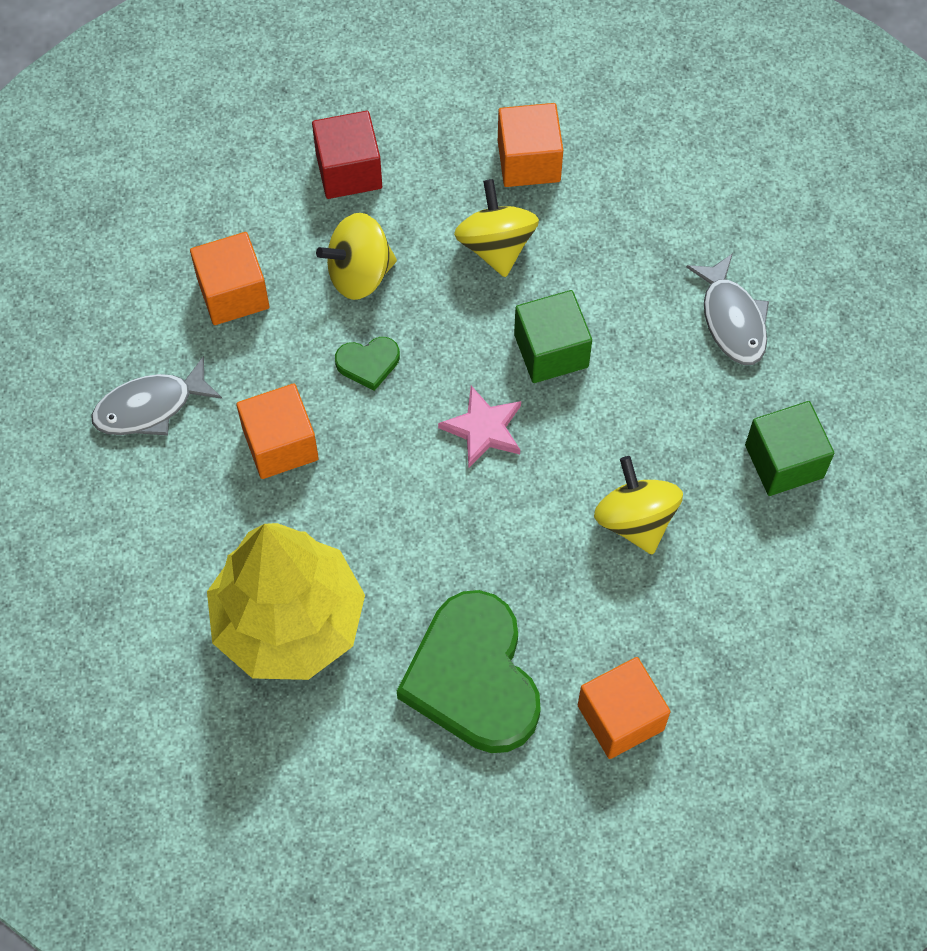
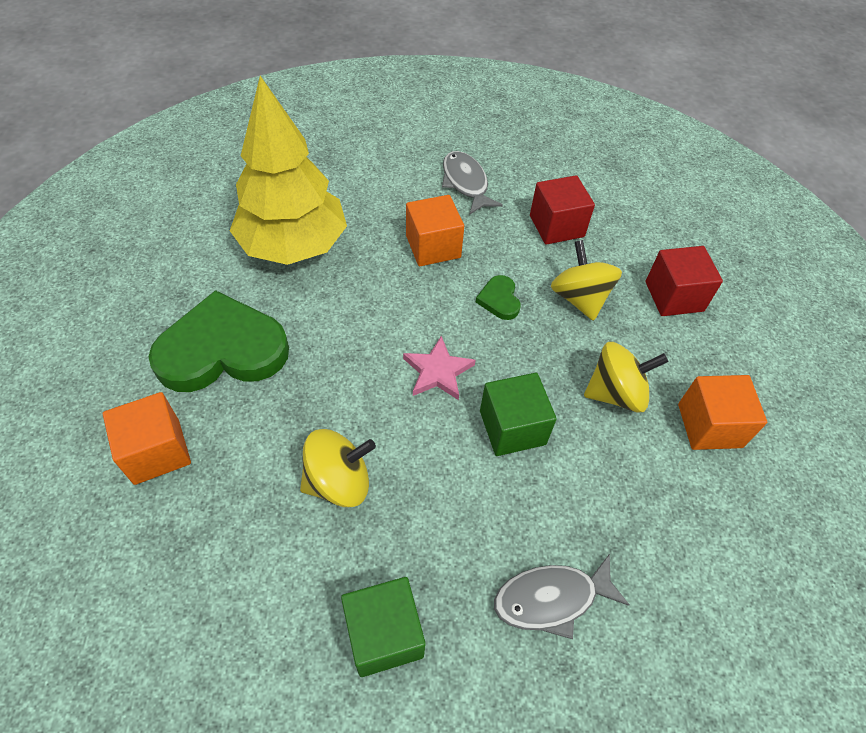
camera: 90 degrees right, 10 degrees down
orange cube [190,232,269,325] -> red cube [530,175,595,245]

